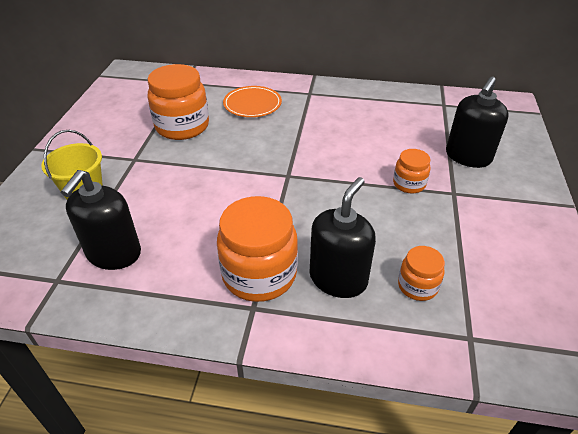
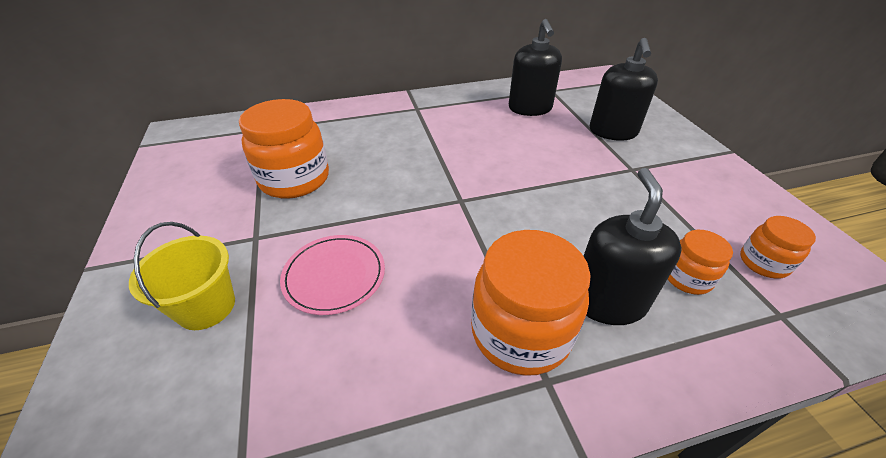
camera: 25 degrees left, 0 degrees up
black soap dispenser [61,170,141,270] -> black soap dispenser moved to [509,19,562,116]
orange plate [223,86,282,117] -> none
orange jar [393,149,430,193] -> orange jar moved to [740,216,816,279]
none -> pink plate [280,235,385,315]

